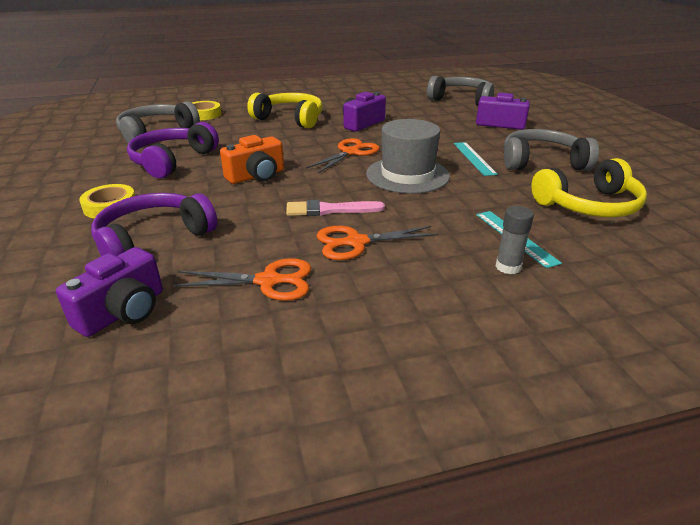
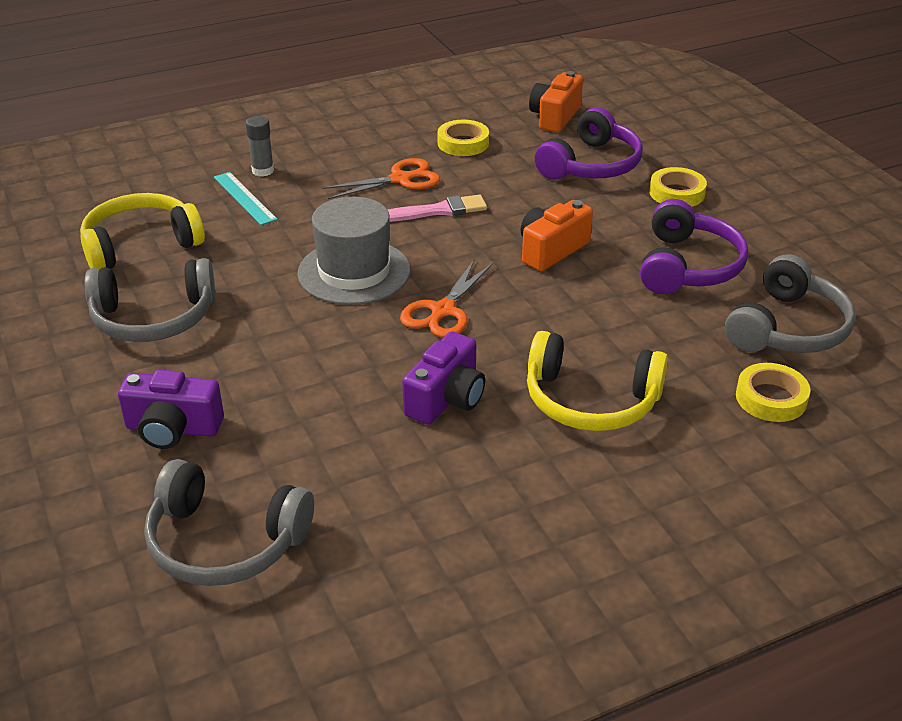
camera: 170 degrees right, 5 degrees up
purple camera [56,247,163,337] -> orange camera [529,71,583,133]
orange scissors [172,258,312,301] -> yellow tape [438,120,489,156]
turquoise ruler [454,142,498,176] -> none

